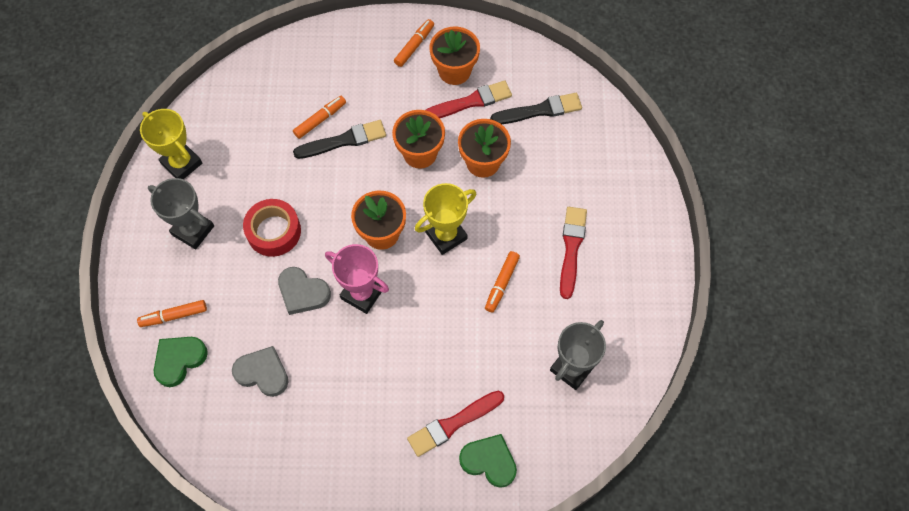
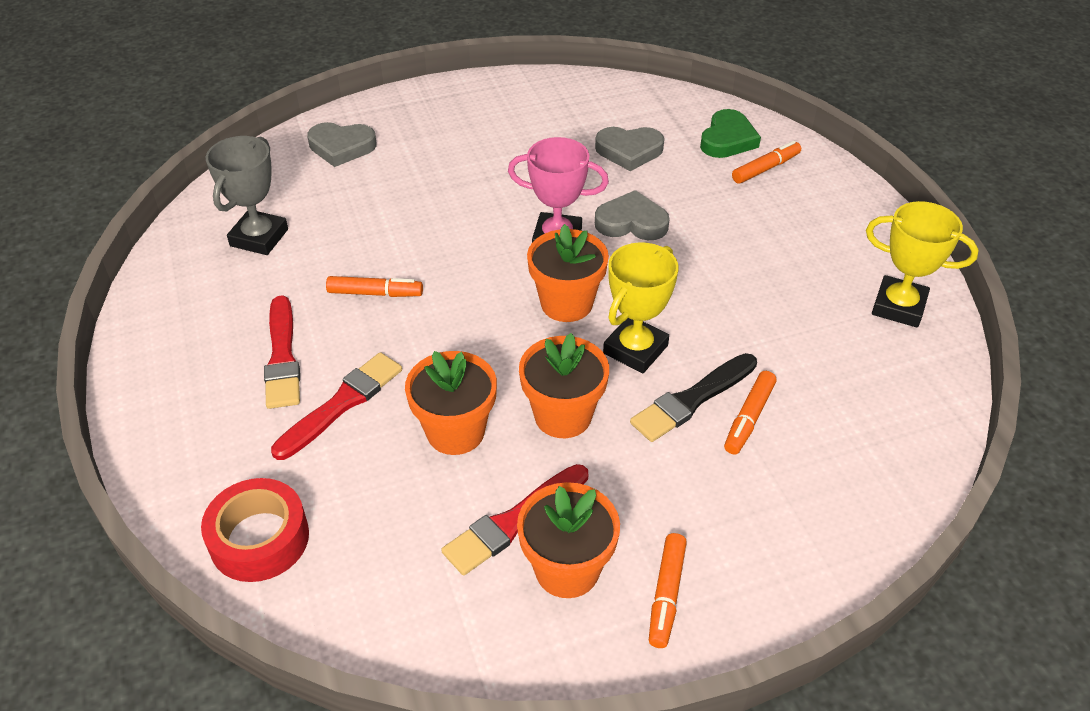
camera: 160 degrees right, 20 degrees down
grey trophy [148,178,214,249] -> none
red tape [243,199,301,257] -> red tape moved to [201,478,309,582]
red brush [407,391,504,457] -> red brush moved to [271,352,402,460]
yellow trophy [415,183,476,255] -> yellow trophy moved to [603,242,679,373]
green heart [459,434,517,488] -> grey heart [307,122,377,167]
orange marker [485,251,520,313] -> orange marker turned 90 degrees clockwise [326,276,423,297]
black brush [490,93,582,124] -> none

